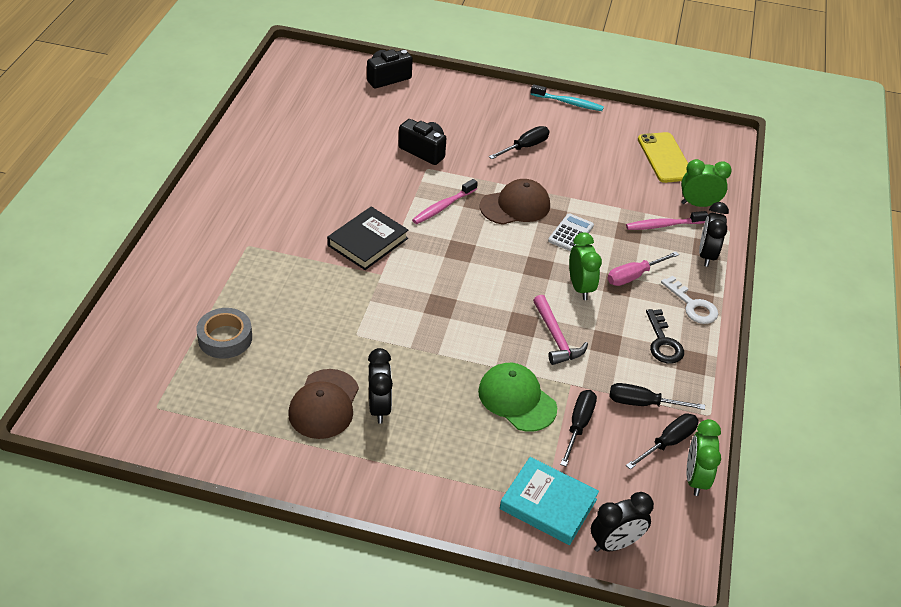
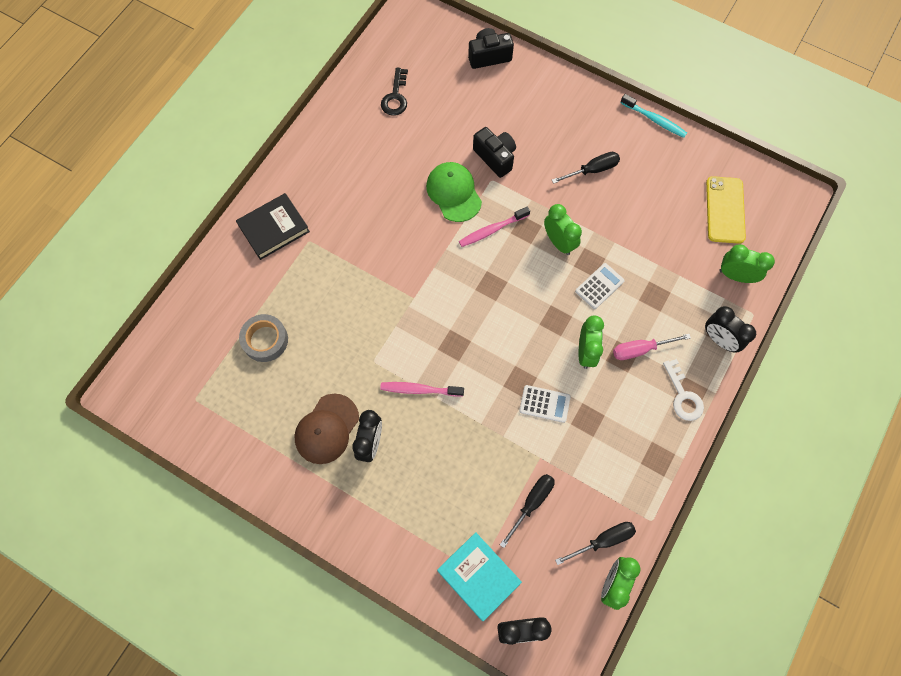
camera: 20 degrees right, 25 degrees up
black book [327,207,409,270] -> black book moved to [236,193,310,260]
green cap [478,363,557,432] -> green cap moved to [426,162,482,222]
brown cap [480,179,550,225] -> green clock [544,204,582,255]
pink hammer [533,295,588,365] -> white calculator [519,385,571,423]
black screwdriver [609,383,705,410] -> none
pink toothbrush [626,211,708,230] -> pink toothbrush moved to [380,382,464,397]
black key [646,309,684,364] -> black key moved to [381,68,408,116]
black clock [699,202,729,267] -> black clock turned 75 degrees counterclockwise [705,306,756,353]

